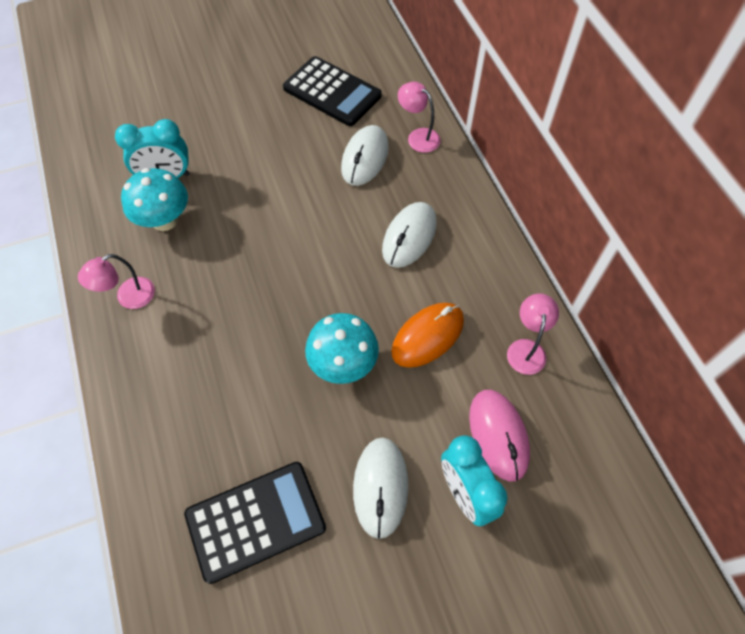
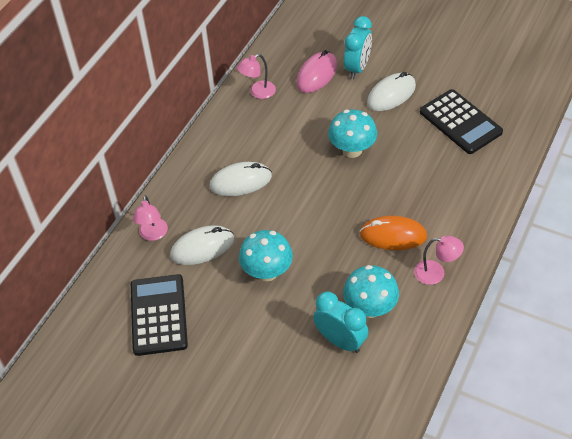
camera: 130 degrees left, 10 degrees down
black calculator [184,462,326,584] -> black calculator turned 150 degrees counterclockwise [420,89,503,154]
orange mouse [391,303,464,368] -> orange mouse moved to [359,216,427,250]
none -> turquoise mushroom [239,230,293,281]

